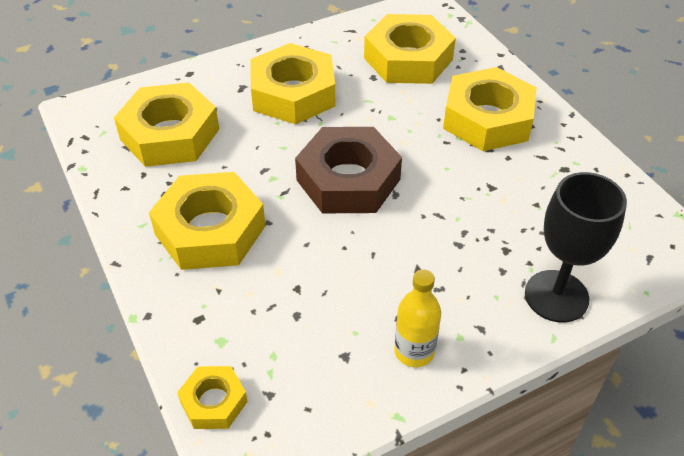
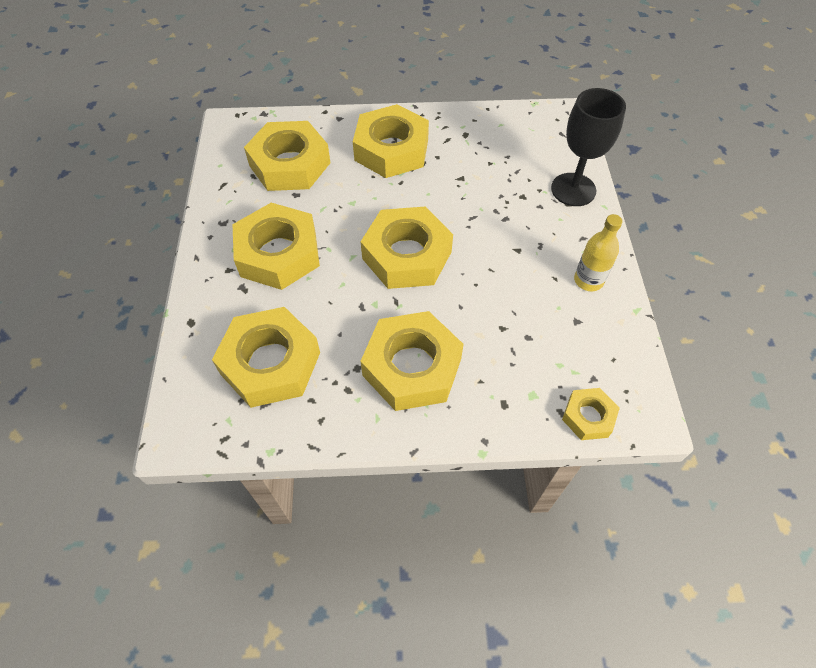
camera: 65 degrees left, 10 degrees up
brown nut [295,127,402,213] -> yellow nut [361,206,453,289]

